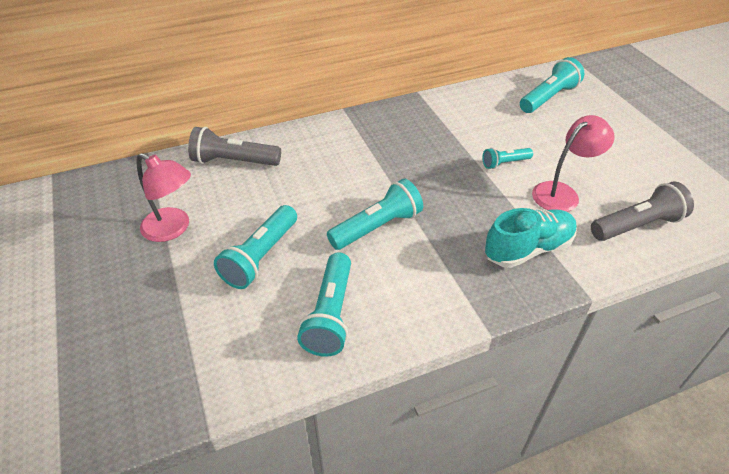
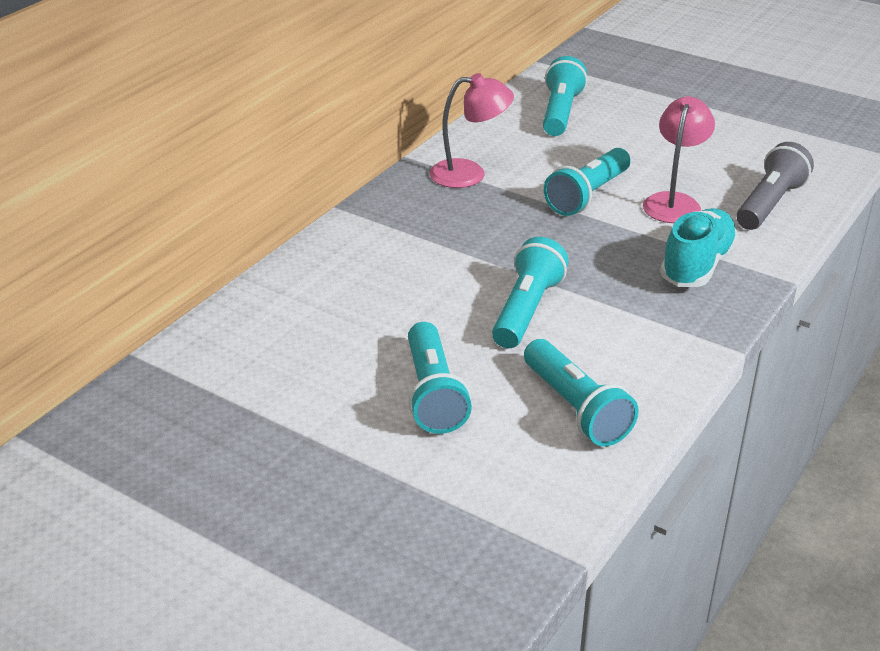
camera: 35 degrees left, 10 degrees down
pink lamp [137,153,191,242] -> pink lamp moved to [430,73,514,188]
grey flashlight [188,127,281,166] -> none
turquoise flashlight [482,148,533,169] -> turquoise flashlight [544,148,631,216], size x1.74

